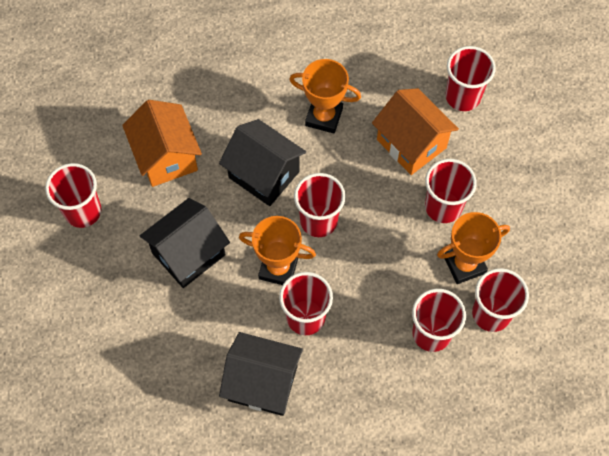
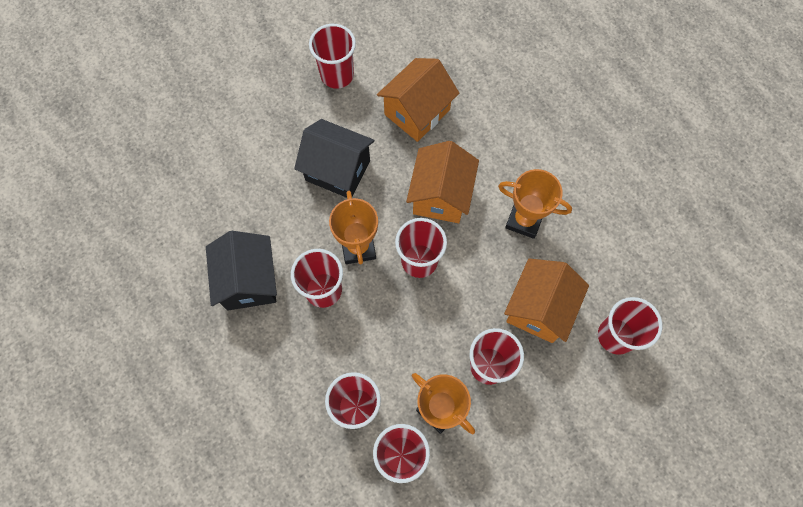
camera: 65 degrees right, 5 degrees up
black house [219,119,306,206] -> orange house [406,141,479,223]
orange trophy [289,59,361,133] -> orange trophy turned 60 degrees counterclockwise [498,169,572,239]

